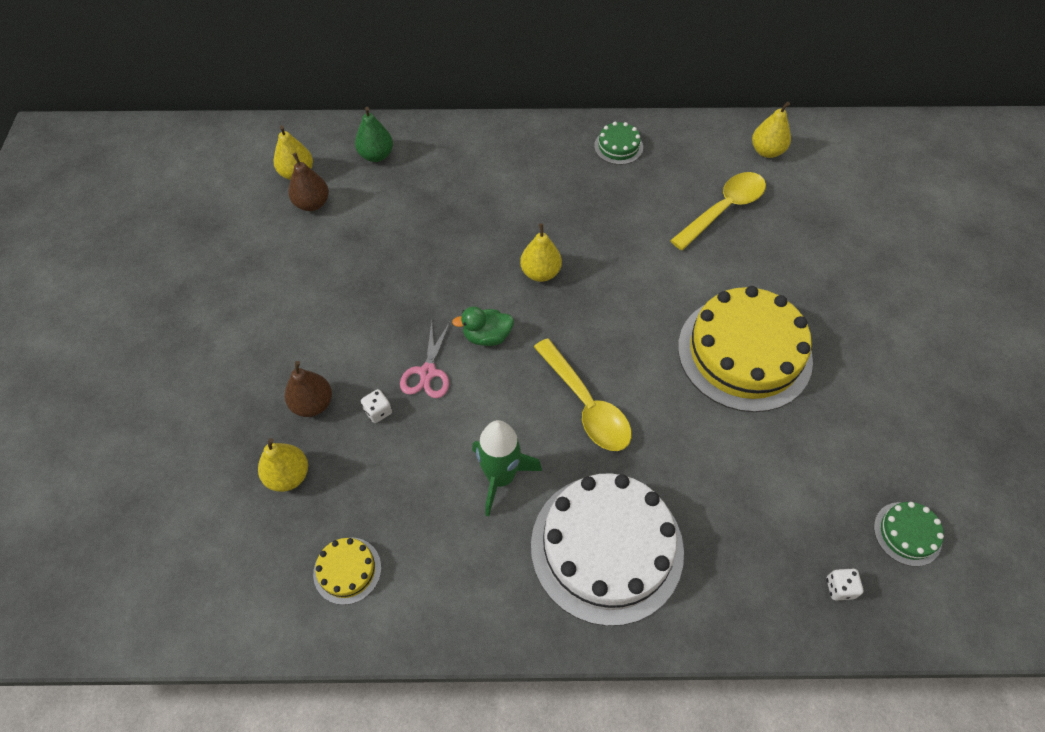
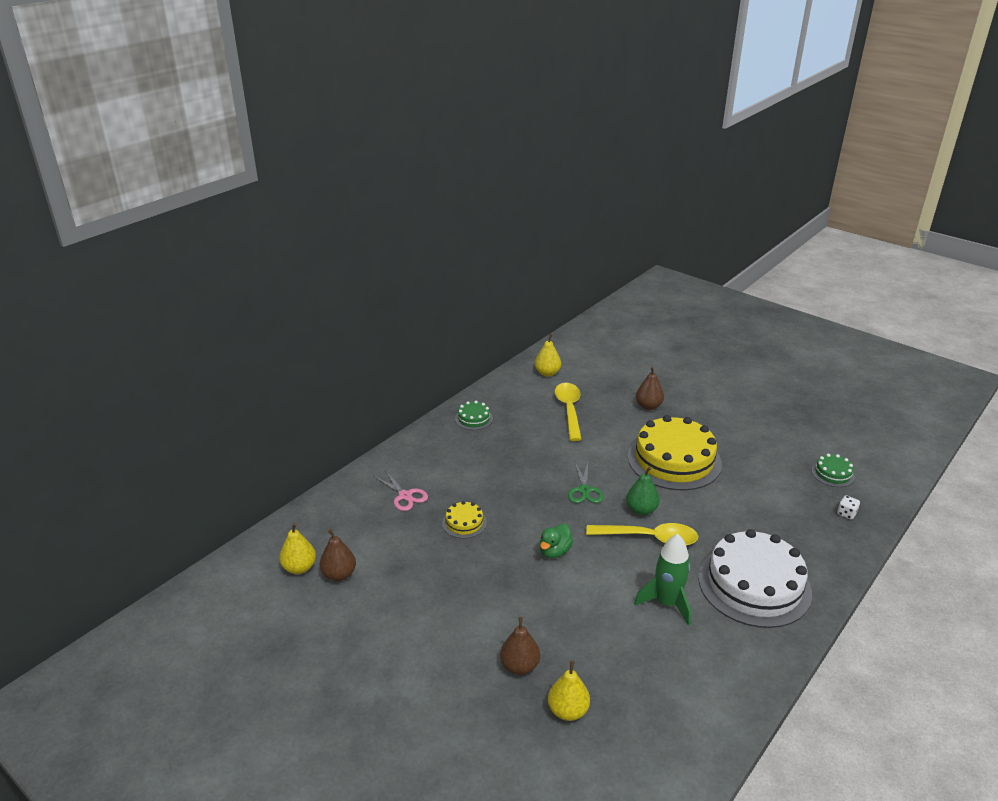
camera: 50 degrees left, 25 degrees down
yellow cake [313,537,381,605] -> yellow cake moved to [442,501,487,539]
green pear [355,107,393,162] -> green pear moved to [626,467,659,515]
white dice [361,389,392,423] -> none
pink scissors [400,321,450,398] -> pink scissors moved to [374,470,428,511]
yellow pear [520,223,562,282] -> none
none -> green scissors [568,463,604,503]
none -> brown pear [636,367,664,410]

